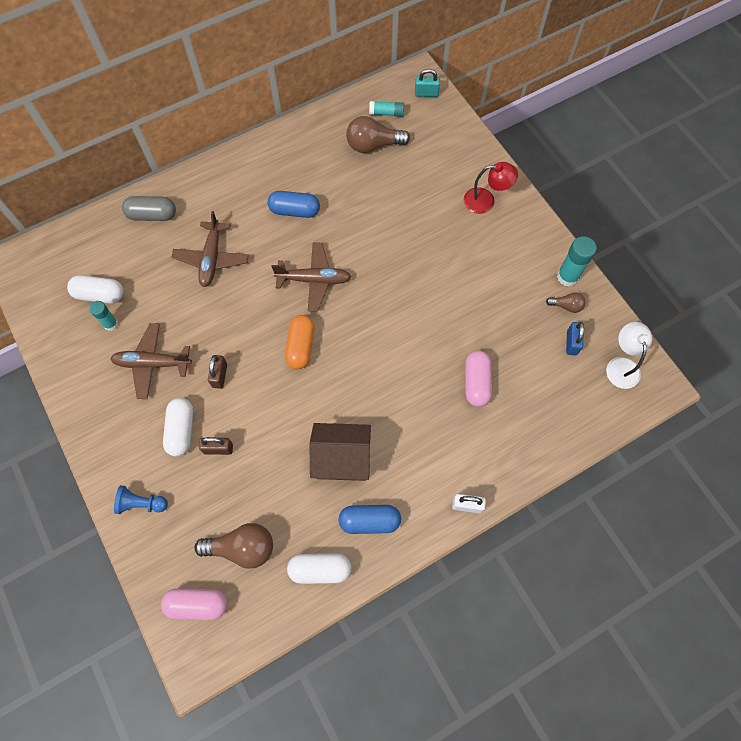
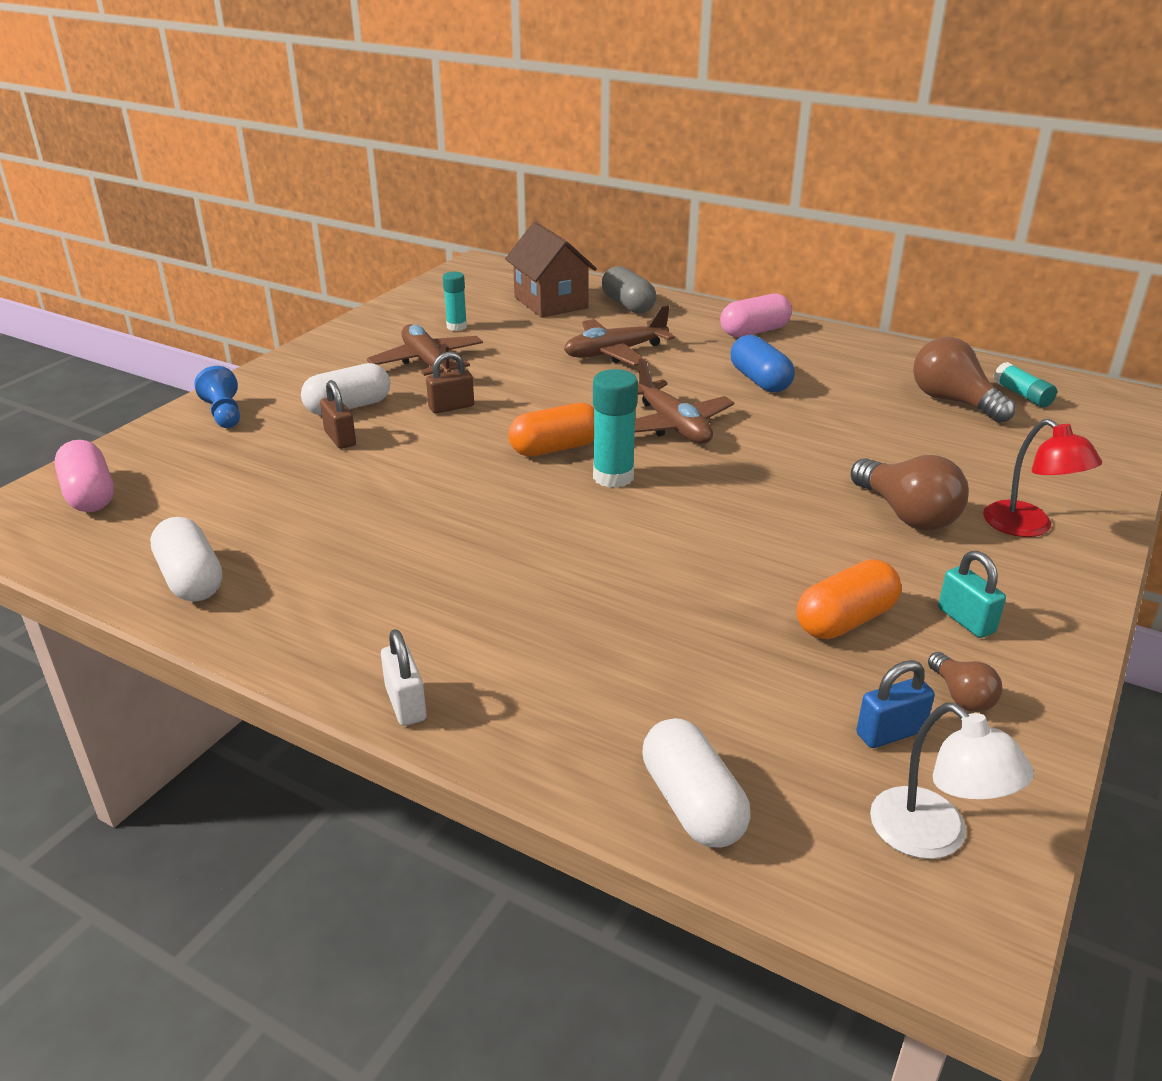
camera: 60 degrees right, 35 degrees down
white capsule [67,275,124,304] -> white capsule moved to [642,718,751,847]
brown light bulb [194,523,273,569] -> brown light bulb moved to [851,455,969,530]
brown house [309,423,371,481] -> brown house moved to [505,222,597,318]
blue capsule [338,505,401,534] -> none
turquoise padlock [415,69,440,97] -> turquoise padlock moved to [938,551,1006,638]
pink capsule [465,351,492,407] -> pink capsule moved to [720,294,792,337]
turquoise glue stick [557,236,597,287] -> turquoise glue stick moved to [593,369,638,488]
white lamp [606,322,652,389] -> white lamp turned 90 degrees clockwise [870,703,1034,859]
none -> orange capsule [797,559,902,639]

